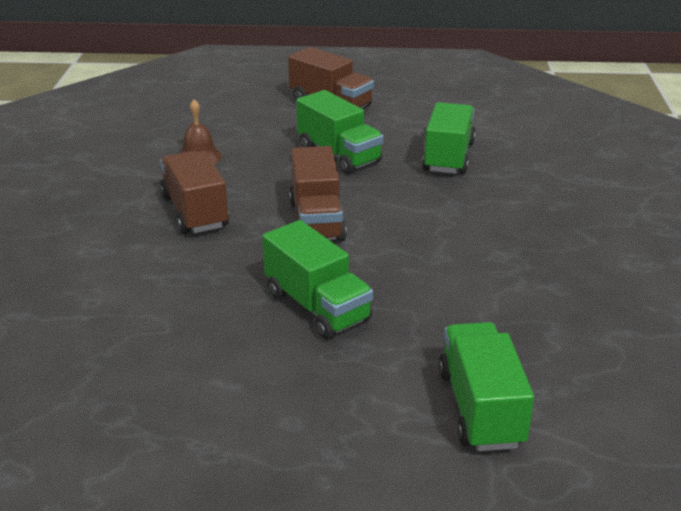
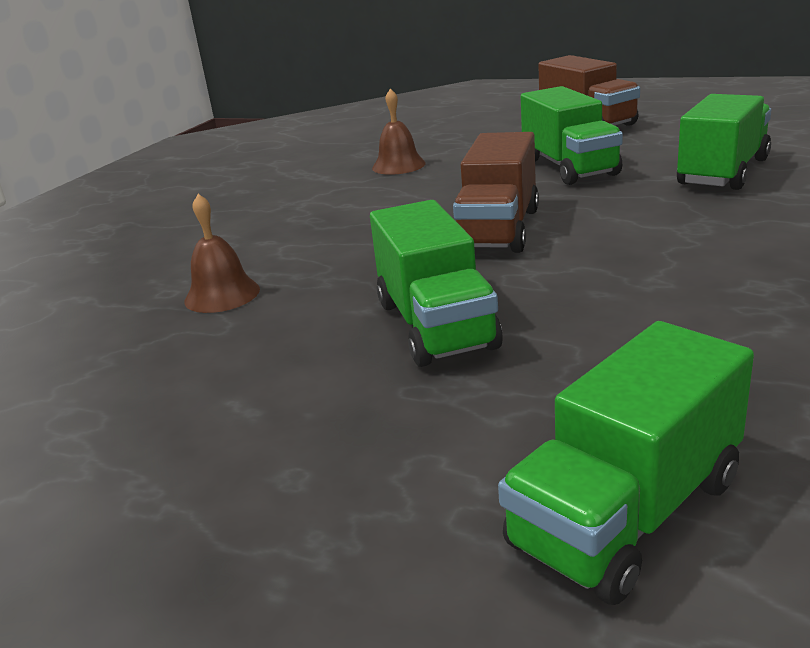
camera: 25 degrees right, 5 degrees down
brown truck [160,151,229,234] -> none
green truck [439,322,534,451] -> green truck turned 150 degrees counterclockwise [498,321,754,605]
none -> brown bell [184,194,260,313]

